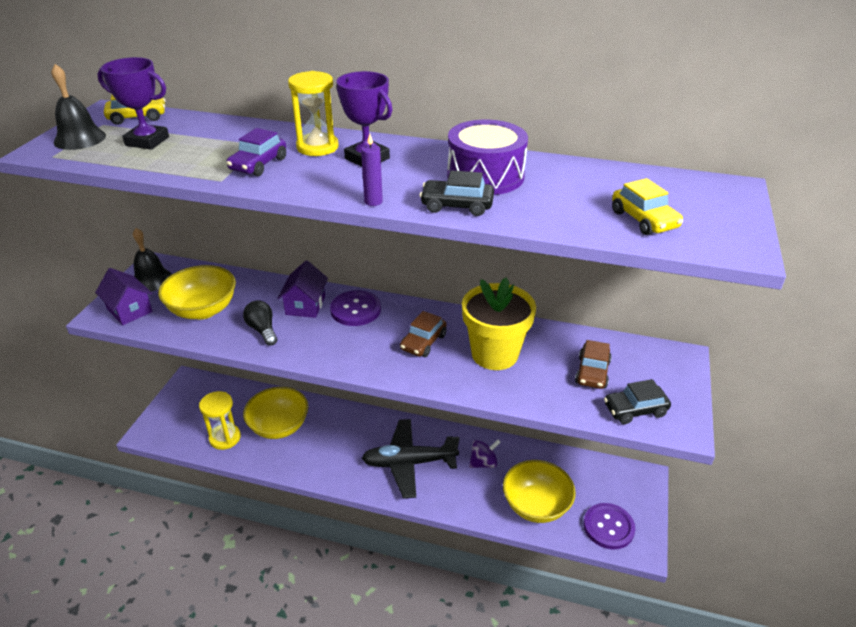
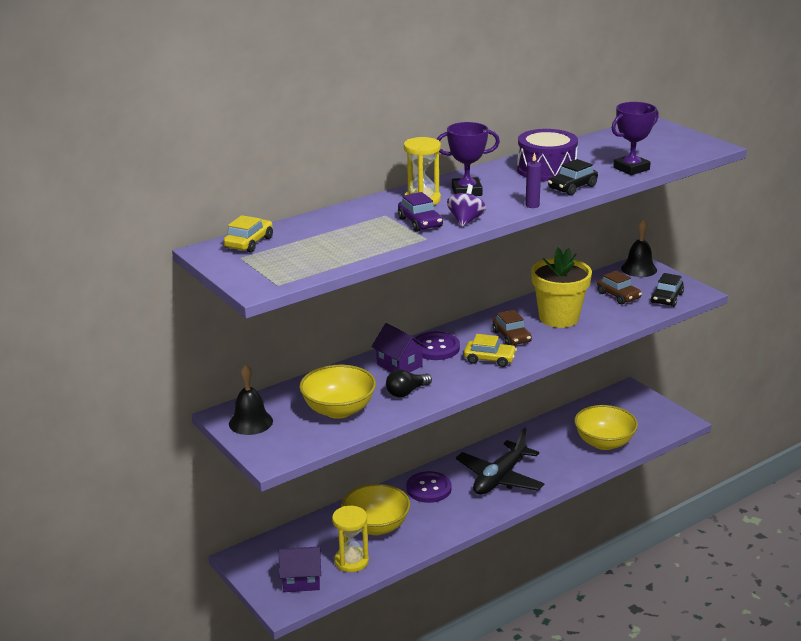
camera: 50 degrees left, 10 degrees down
black bell [51,64,106,150] -> black bell moved to [621,219,657,277]
purple house [95,268,153,325] -> purple house moved to [279,547,321,592]
purple trophy [97,57,169,150] -> purple trophy moved to [612,102,659,175]
black light bulb [243,300,277,346] -> black light bulb turned 45 degrees counterclockwise [386,369,432,398]
purple spinning top [469,440,501,468] -> purple spinning top moved to [447,185,486,227]
purple button [584,503,635,549] -> purple button moved to [406,471,452,503]
yellow car [612,178,683,235] -> yellow car moved to [464,334,517,367]

